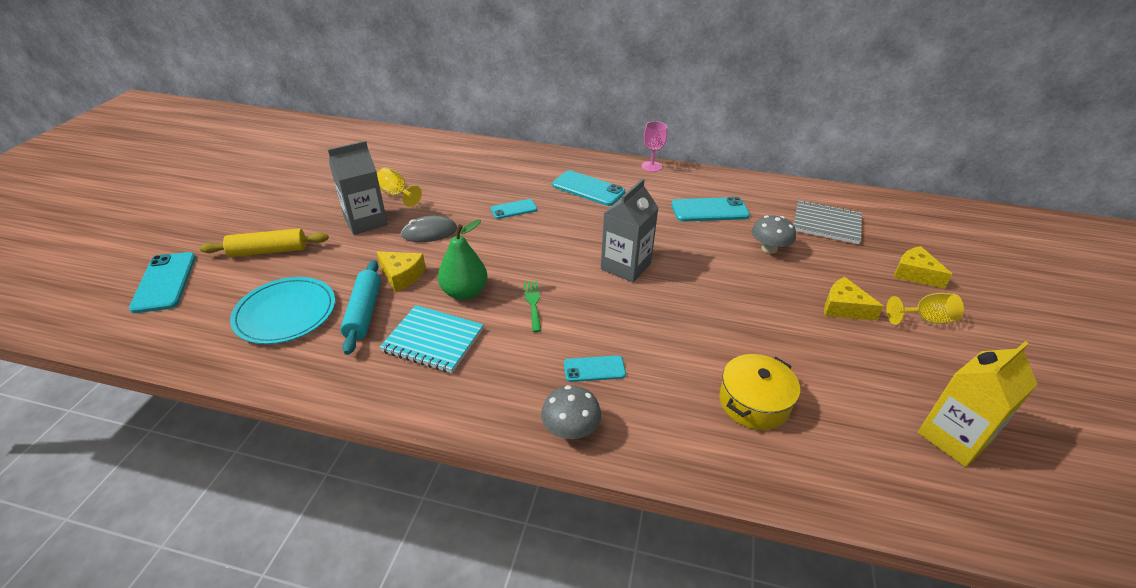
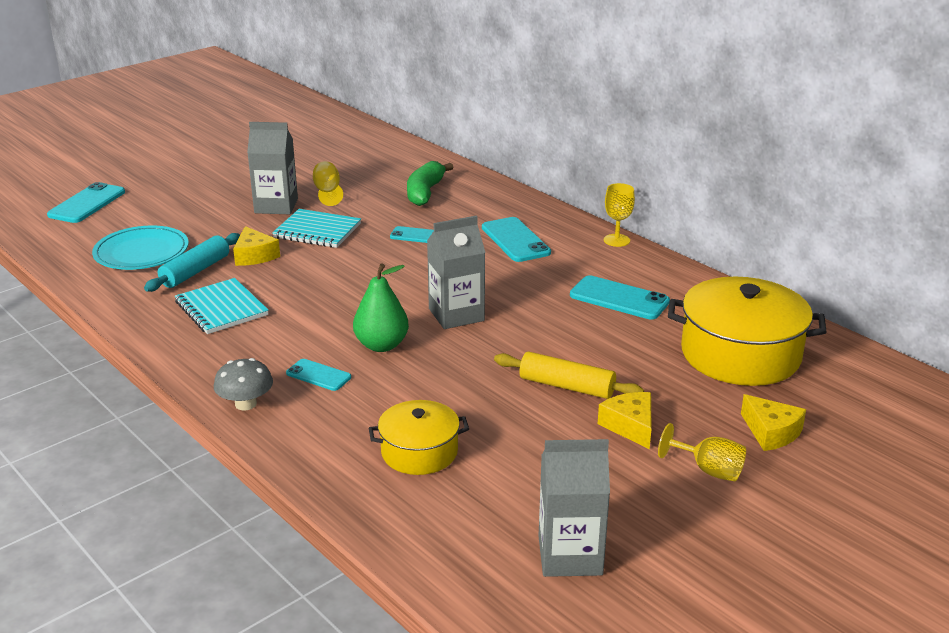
camera: 35 degrees right, 10 degrees down
yellow rolling pin [200,228,329,257] -> yellow rolling pin moved to [494,352,644,399]
grey mouse [401,216,457,242] -> turquoise notebook [272,209,361,248]
green pear [438,220,488,300] -> green pear moved to [353,263,409,352]
green fork [524,281,541,332] -> none
pink goblet [642,121,667,172] -> yellow goblet [604,183,635,247]
grey mushroom [752,215,796,254] -> none
grey notebook [794,200,862,244] -> yellow pot [668,277,826,386]
yellow cheese [894,246,953,289] -> yellow cheese turned 150 degrees clockwise [741,394,806,451]
yellow carton [918,341,1038,467] -> grey carton [539,439,610,577]
none -> green banana [407,161,453,206]

